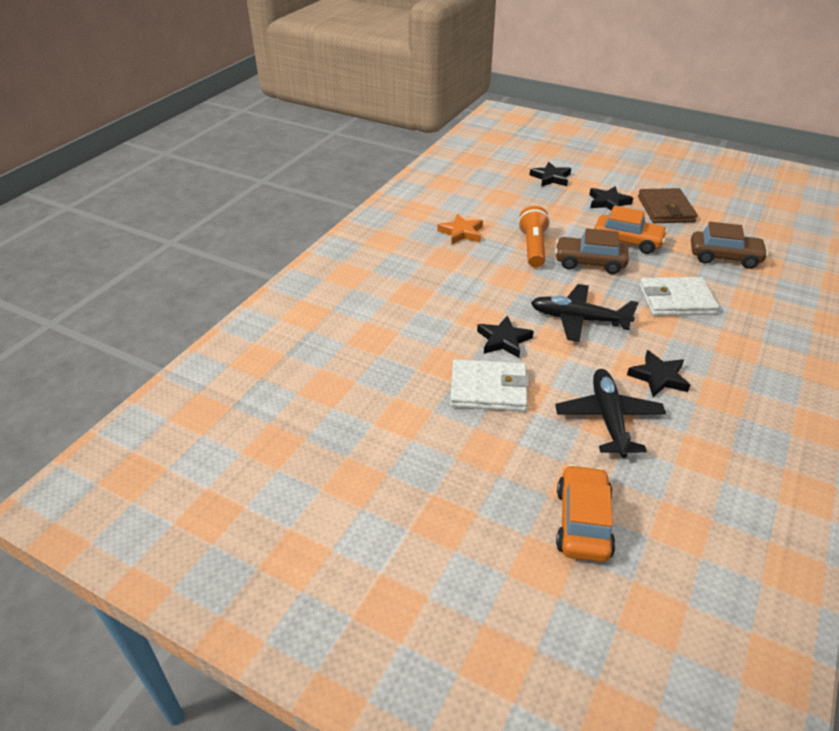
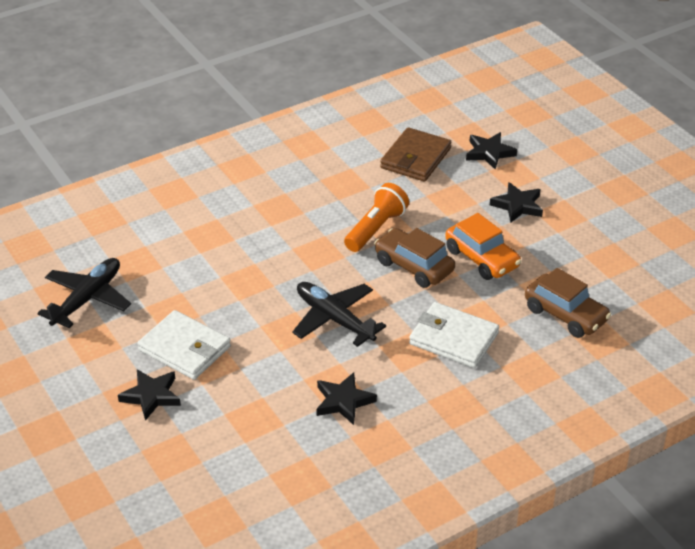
camera: 30 degrees right, 0 degrees up
orange star [437,214,483,245] -> none
black star [477,315,534,358] -> black star moved to [118,369,181,421]
black plane [555,369,666,458] -> black plane moved to [37,258,131,328]
orange car [556,464,616,562] -> none
brown wallet [638,188,698,223] -> brown wallet moved to [380,127,451,182]

